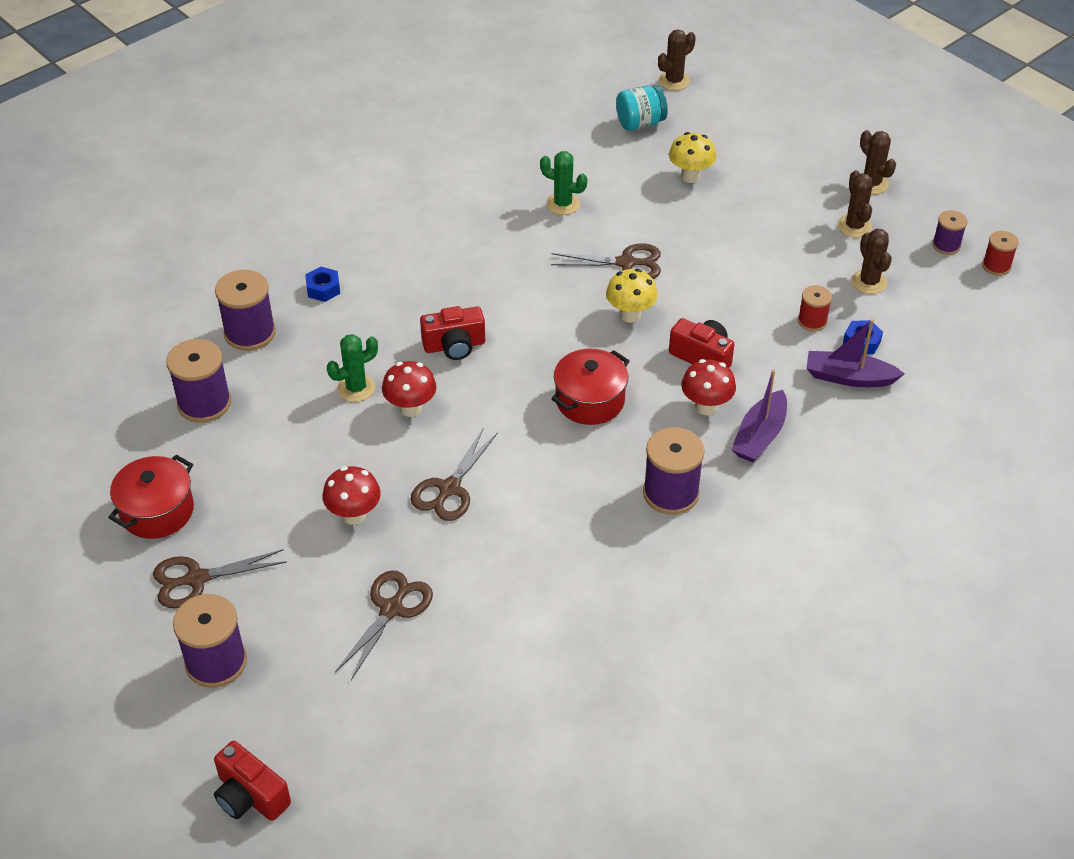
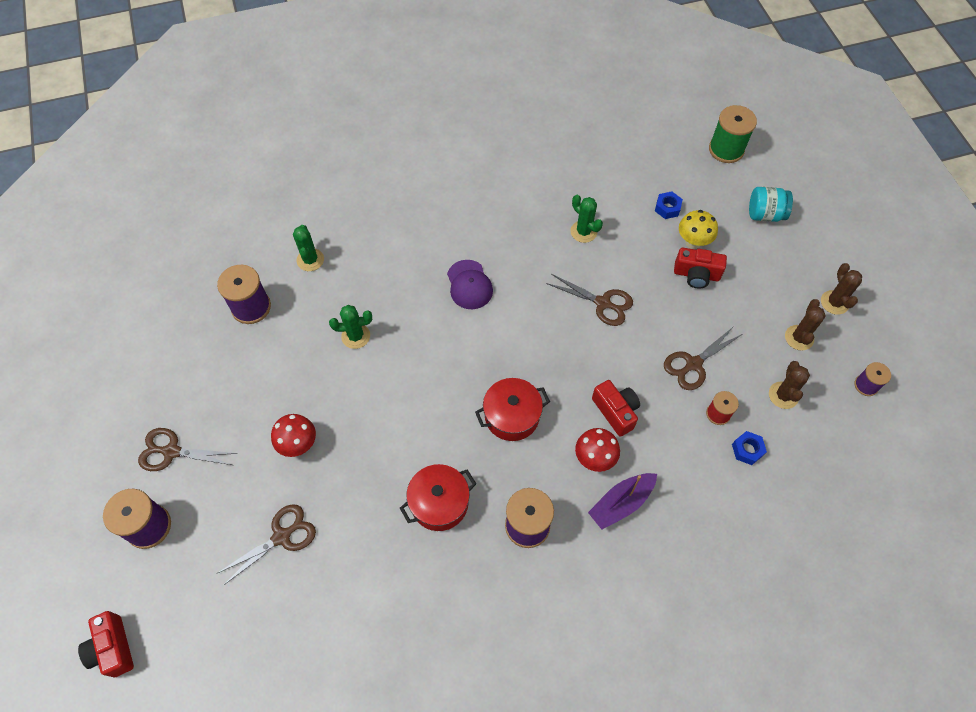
camera: 25 degrees right, 15 degrees up
red pot [108,455,194,539] -> red pot moved to [400,464,476,531]
purple spool [215,270,276,351] -> green cactus [293,225,324,271]
blue nut [305,267,340,302] -> blue nut moved to [655,191,683,219]
red mushroom [382,361,437,417] -> none
brown scissors [410,428,498,521] -> brown scissors moved to [664,326,742,390]
red camera [420,306,485,360] -> red camera moved to [674,248,727,289]
yellow mushroom [606,269,658,323] -> none
turquoise jar [616,85,668,131] -> turquoise jar moved to [749,187,793,222]
brown cactus [658,29,696,90] -> green spool [709,105,757,163]
purple boat [806,319,905,387] -> none
red spool [982,231,1019,276] -> none
none -> purple cap [447,260,493,309]

